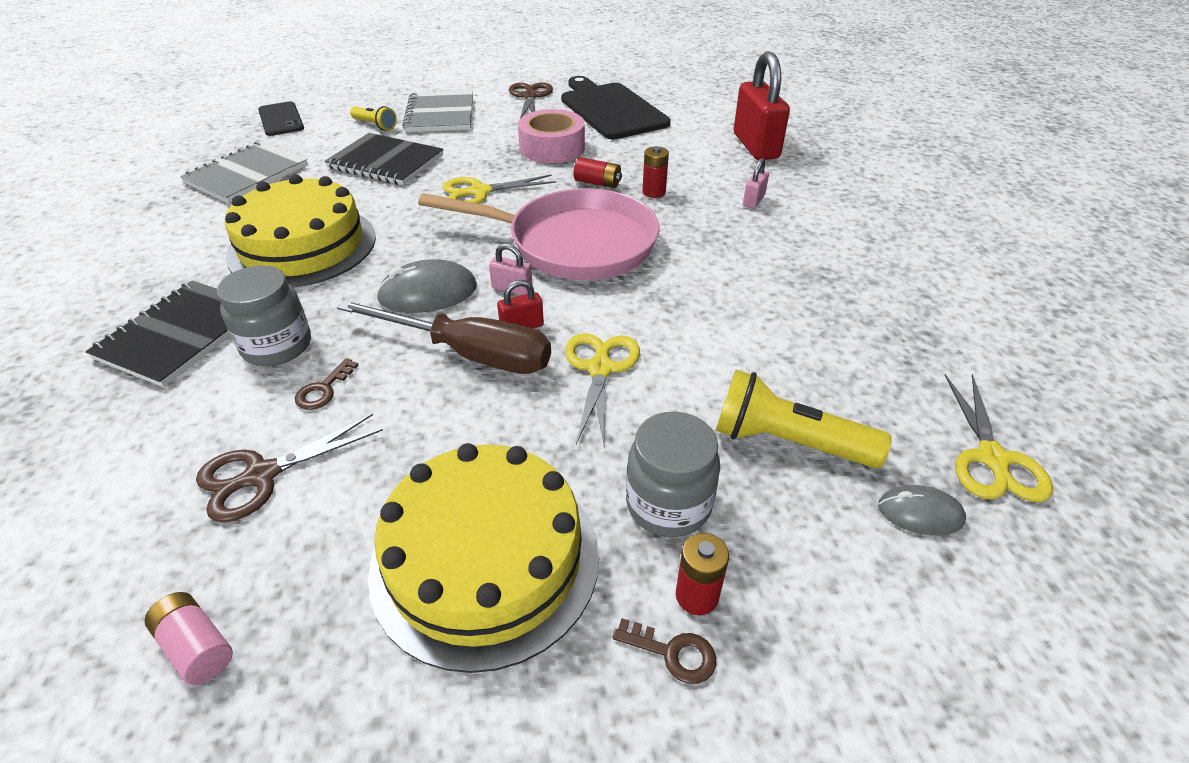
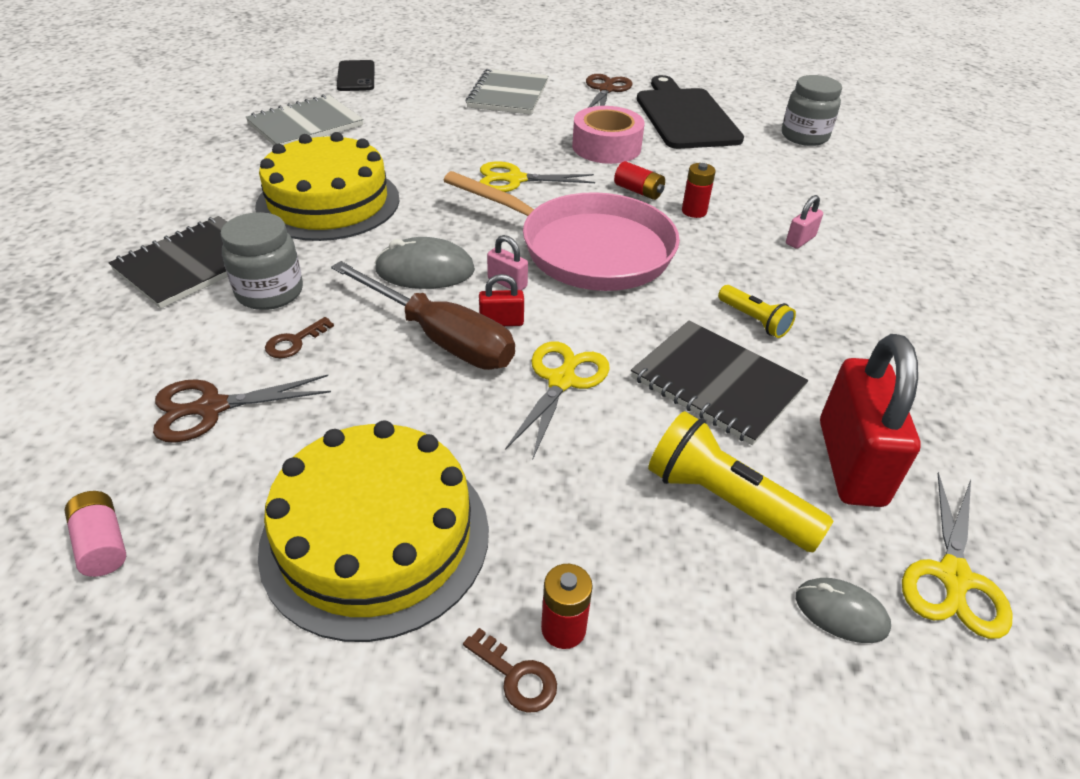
camera: 15 degrees right, 0 degrees up
black notebook [324,133,443,185] -> black notebook moved to [631,320,808,445]
yellow flashlight [350,106,397,131] -> yellow flashlight moved to [718,285,796,338]
grey jar [626,412,720,537] -> grey jar moved to [782,75,842,146]
red padlock [734,51,790,160] -> red padlock moved to [820,334,921,507]

